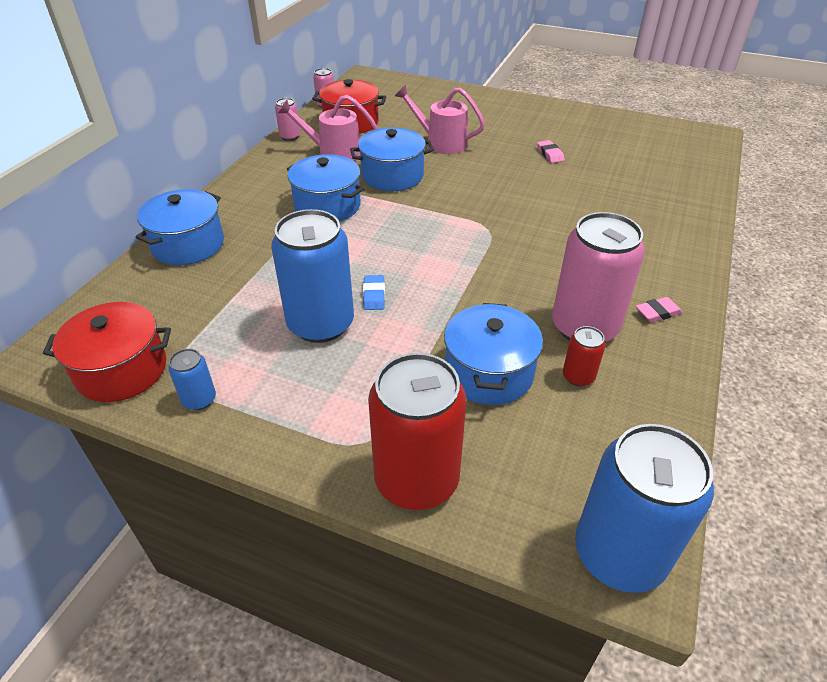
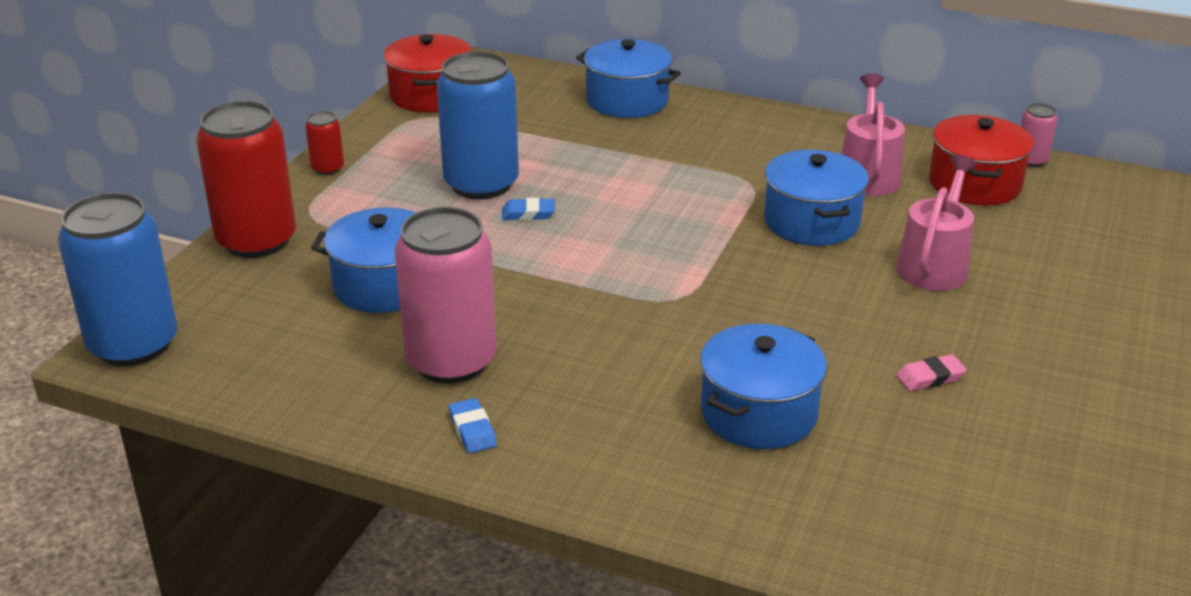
camera: 90 degrees right, 10 degrees down
blue can [168,348,216,410] -> none
pink can [275,98,300,141] -> none
blue pot [287,154,364,222] -> blue pot moved to [700,324,827,449]
red can [563,326,606,387] -> red can moved to [305,111,344,175]
pink eraser [636,297,683,322] -> blue eraser [449,398,497,453]

